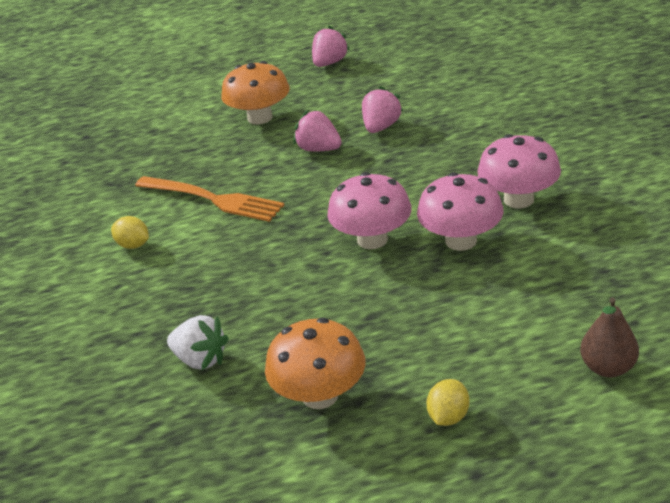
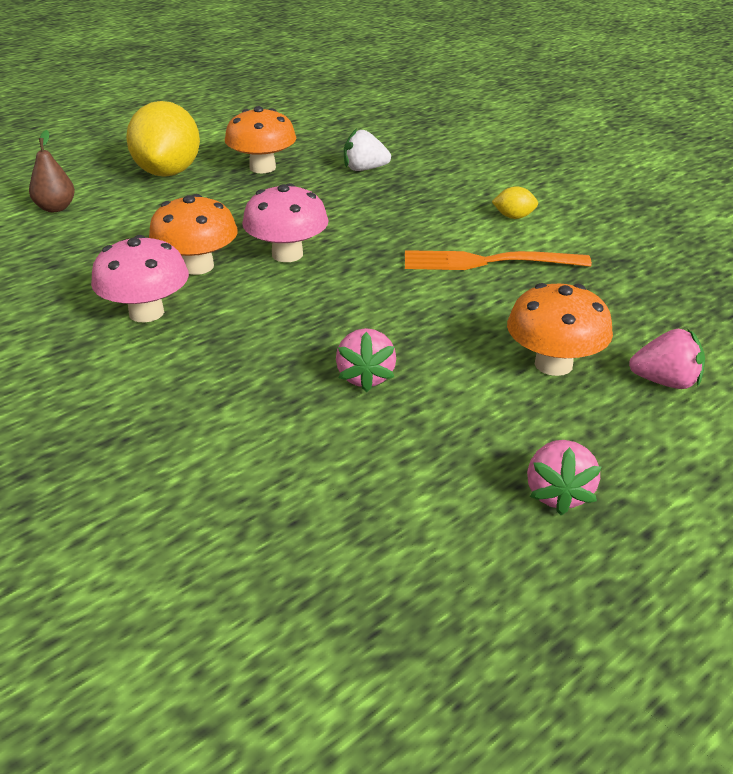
camera: 150 degrees right, 0 degrees up
pink strawberry [293,110,342,151] -> pink strawberry moved to [629,329,705,389]
pink mushroom [417,172,504,251] -> orange mushroom [149,194,238,275]
yellow lemon [426,379,470,426] -> yellow lemon [126,101,200,177], size x2.42

